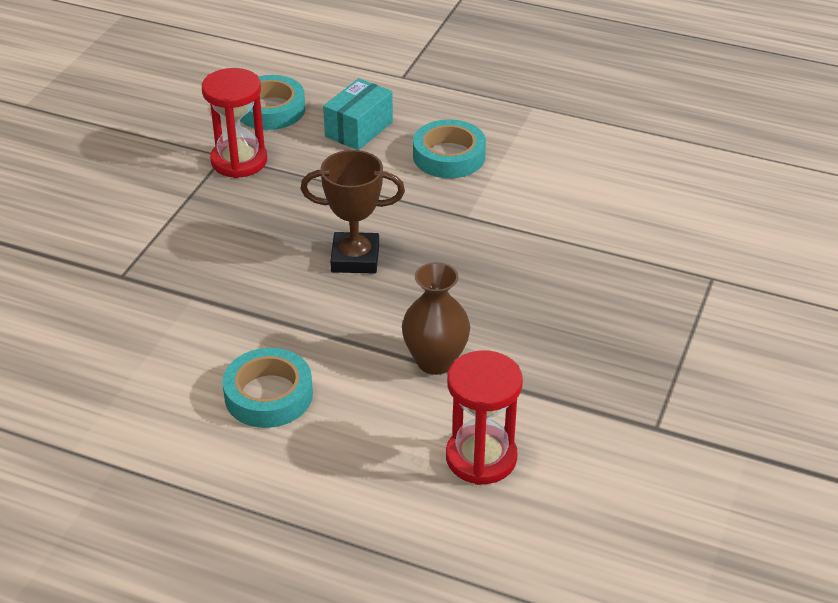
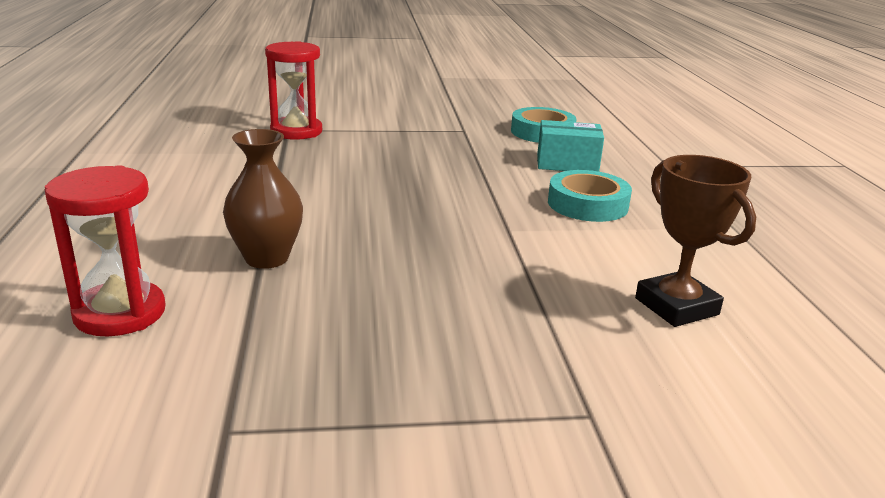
camera: 60 degrees right, 15 degrees down
red hourglass [202,68,267,178] -> red hourglass moved to [265,41,322,140]
turquoise tape [222,348,313,428] -> none
brown trophy [301,150,405,274] -> brown trophy moved to [635,155,756,327]

